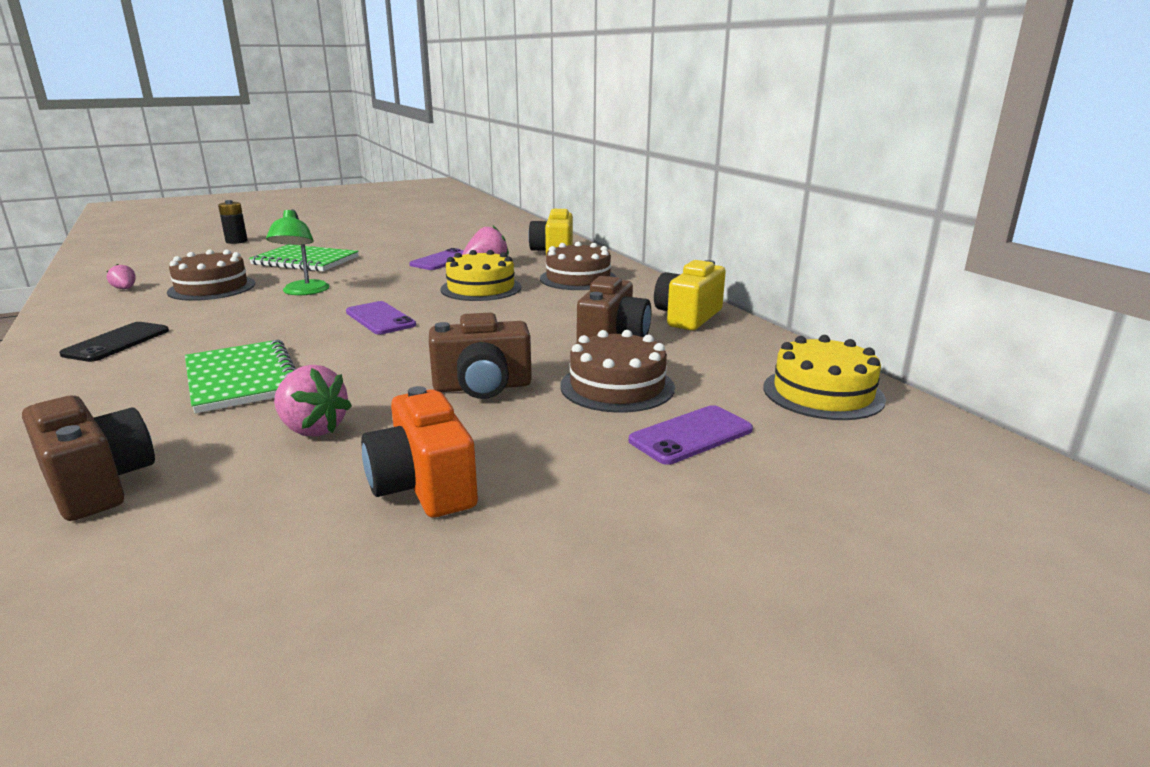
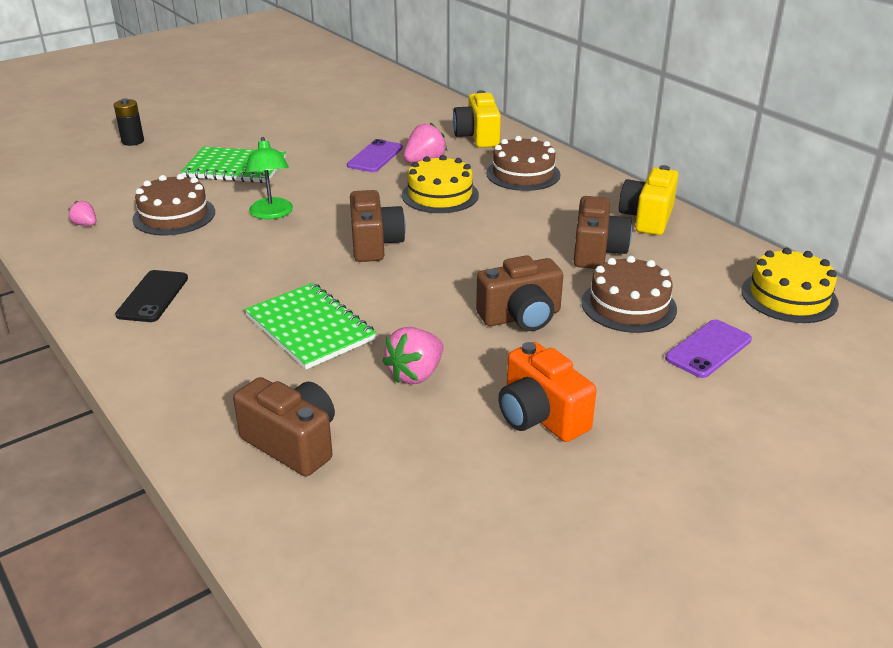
camera: 10 degrees left, 10 degrees up
pink strawberry [274,365,352,437] -> pink strawberry turned 105 degrees clockwise [382,327,444,384]
purple phone [346,301,416,334] -> brown camera [350,190,406,262]

